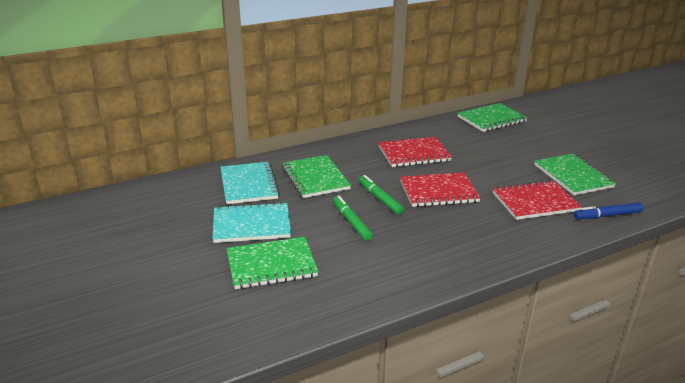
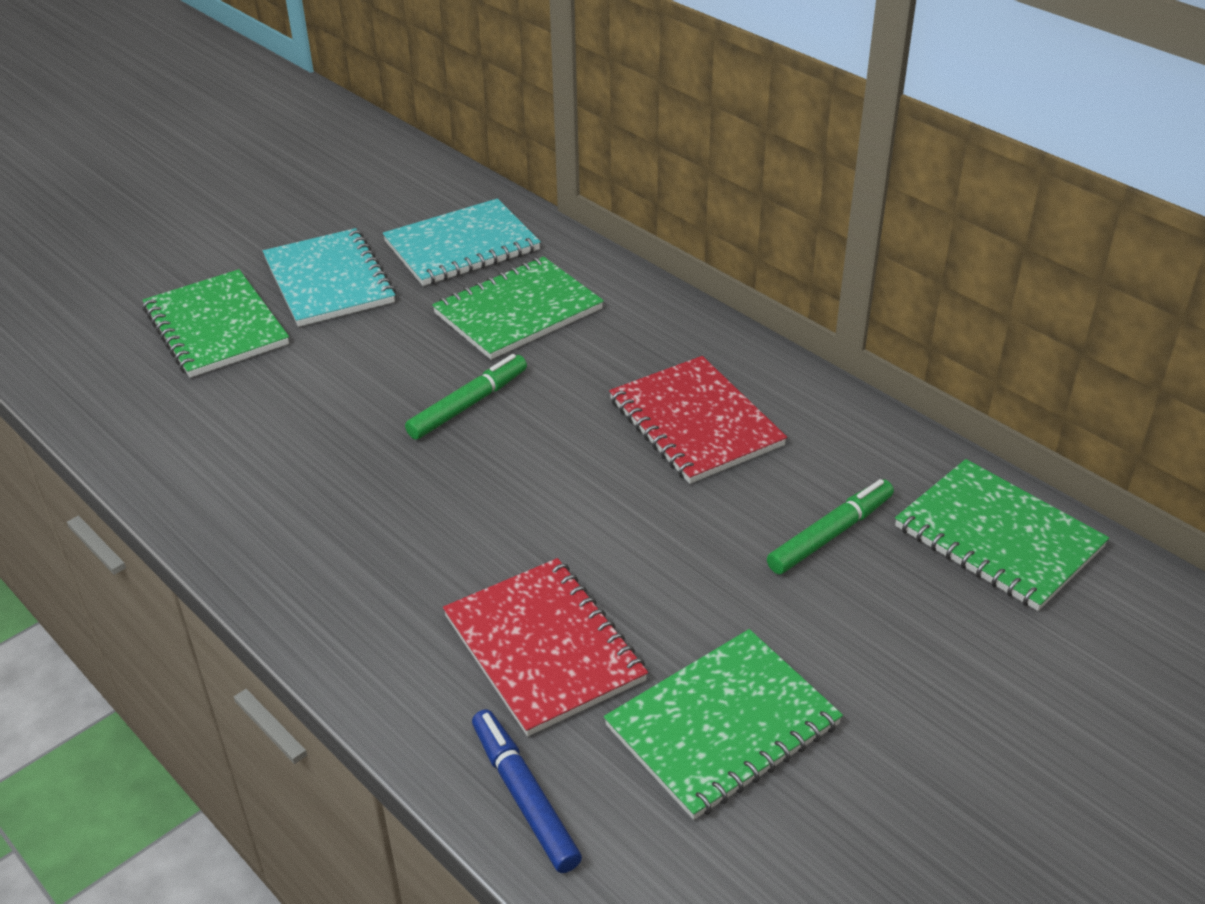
camera: 75 degrees right, 10 degrees up
green marker [333,195,373,241] -> green marker moved to [767,479,894,574]
red notebook [400,172,481,207] -> none

